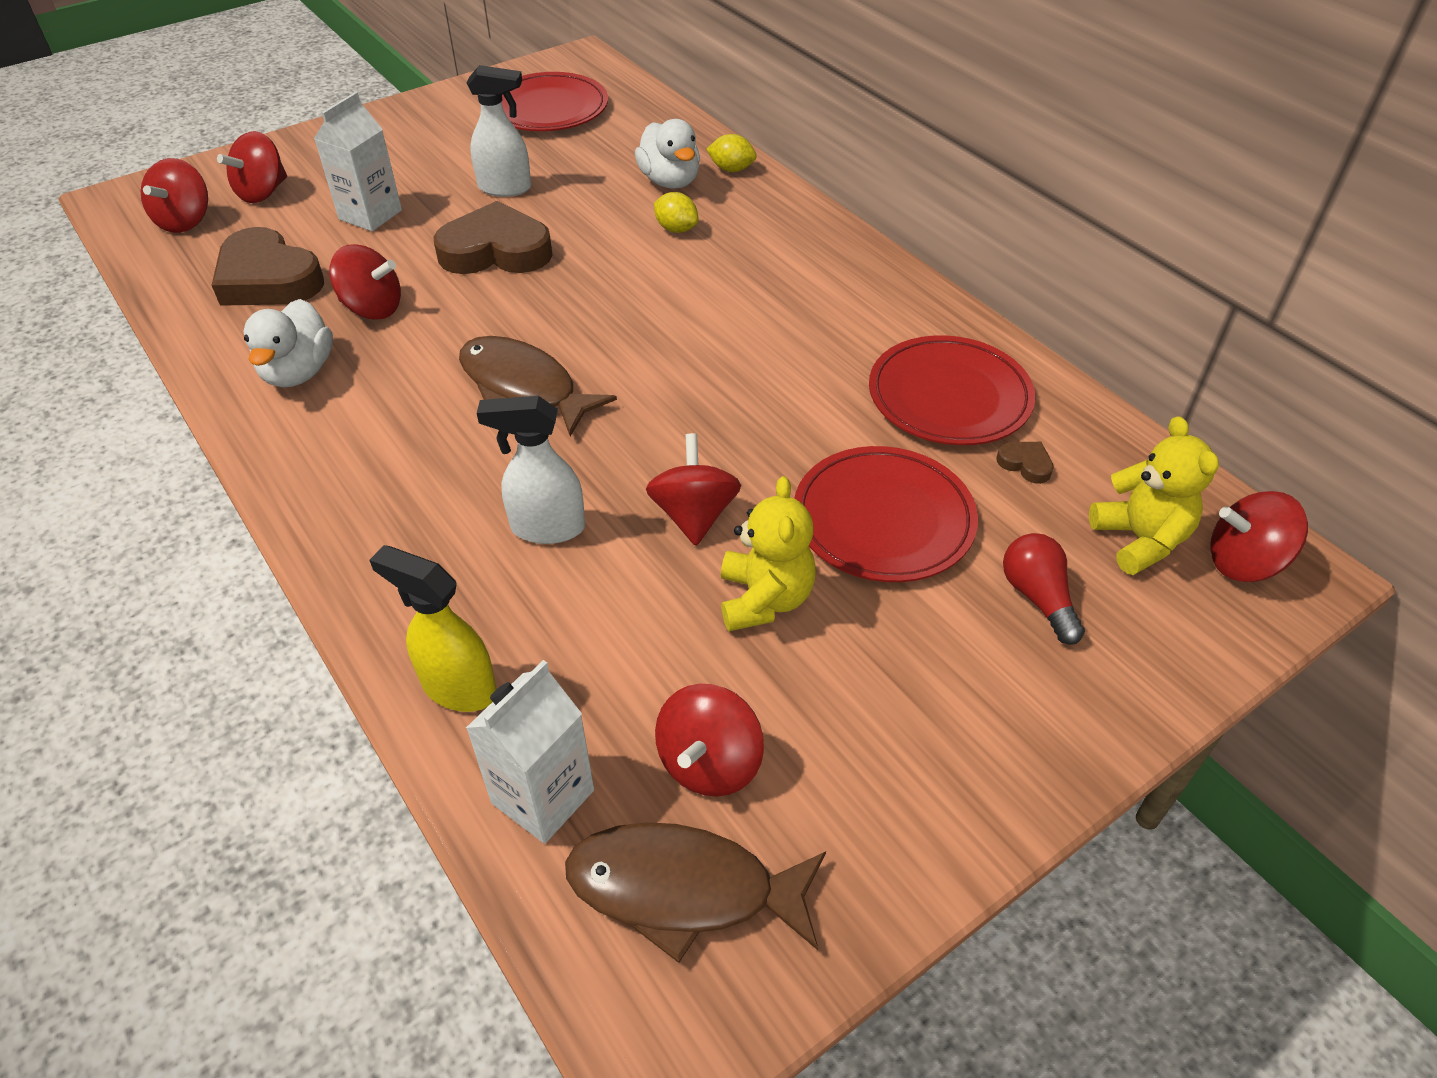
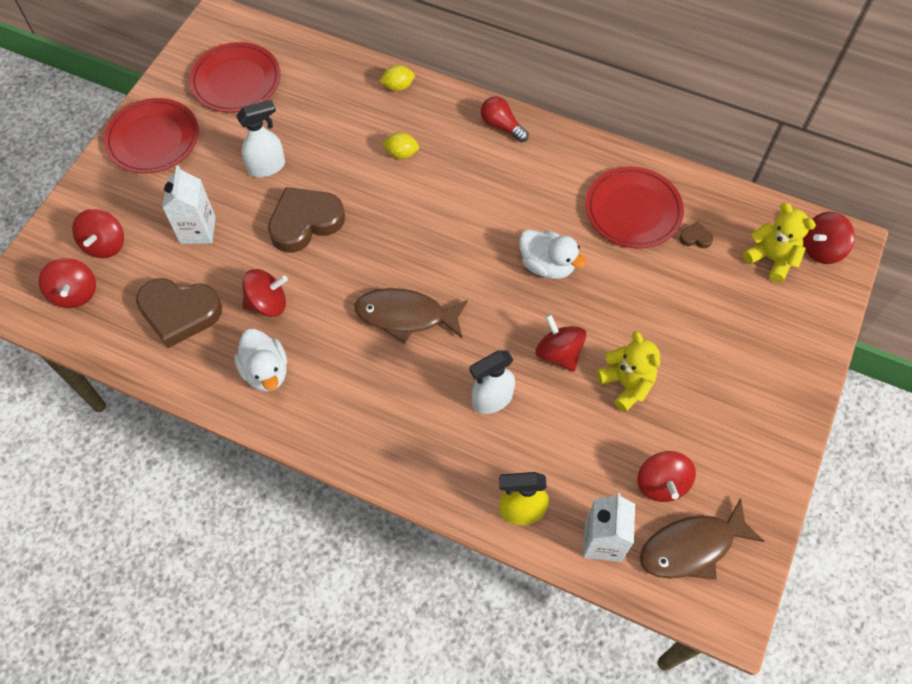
camera: 30 degrees left, 15 degrees up
white duck [635,119,700,189] -> white duck moved to [519,230,587,279]
red plate [794,446,978,582] -> red plate moved to [104,98,199,174]
red light bulb [1003,533,1085,645] -> red light bulb moved to [481,97,529,142]

